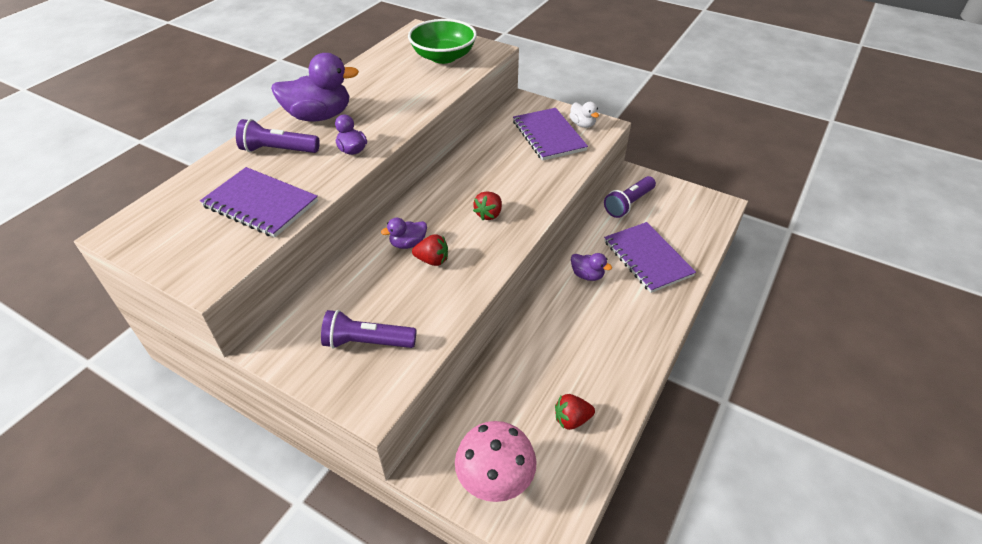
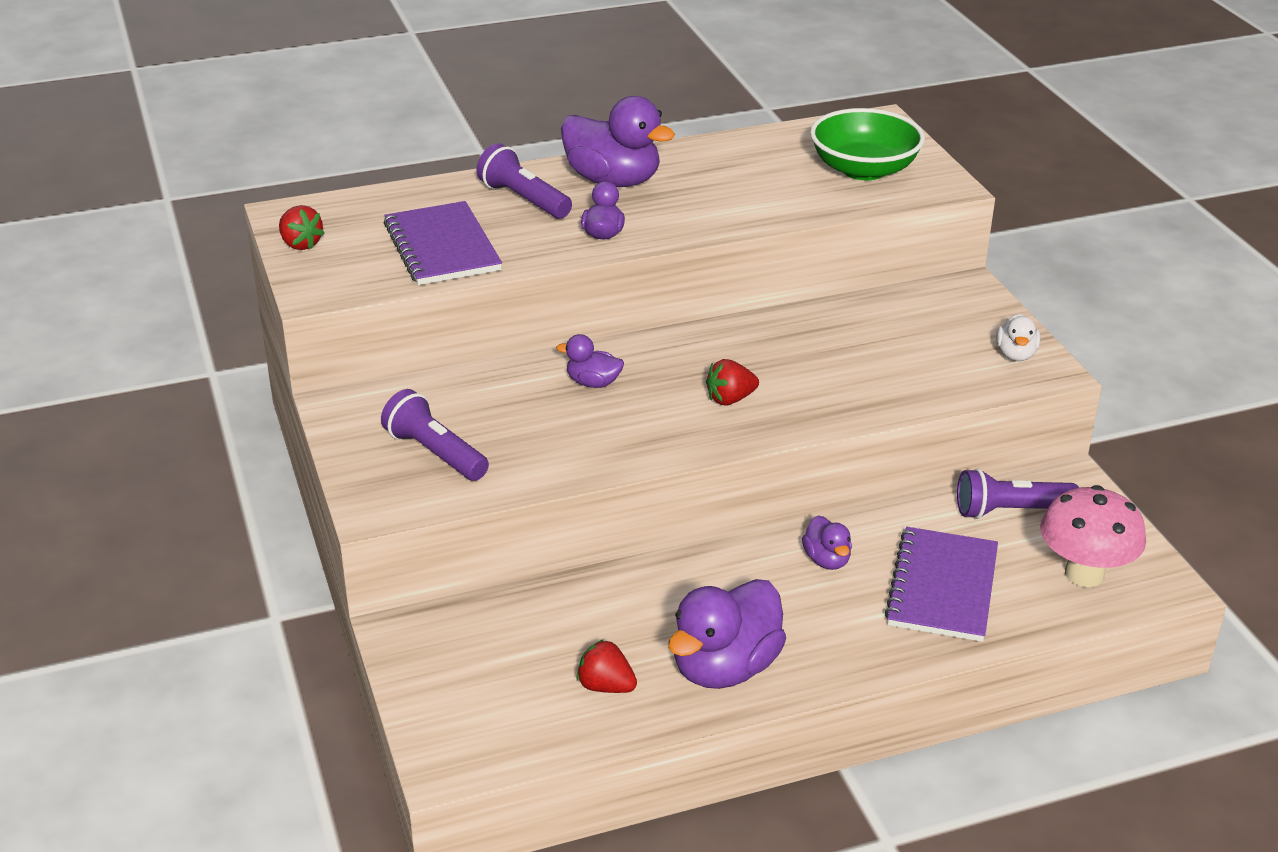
camera: 40 degrees right, 10 degrees down
red strawberry [412,234,448,266] -> red strawberry moved to [279,205,324,250]
pink mushroom [455,421,537,502] -> pink mushroom moved to [1040,485,1146,587]
purple notebook [513,108,588,161] -> none
none -> purple duck [668,579,786,689]

